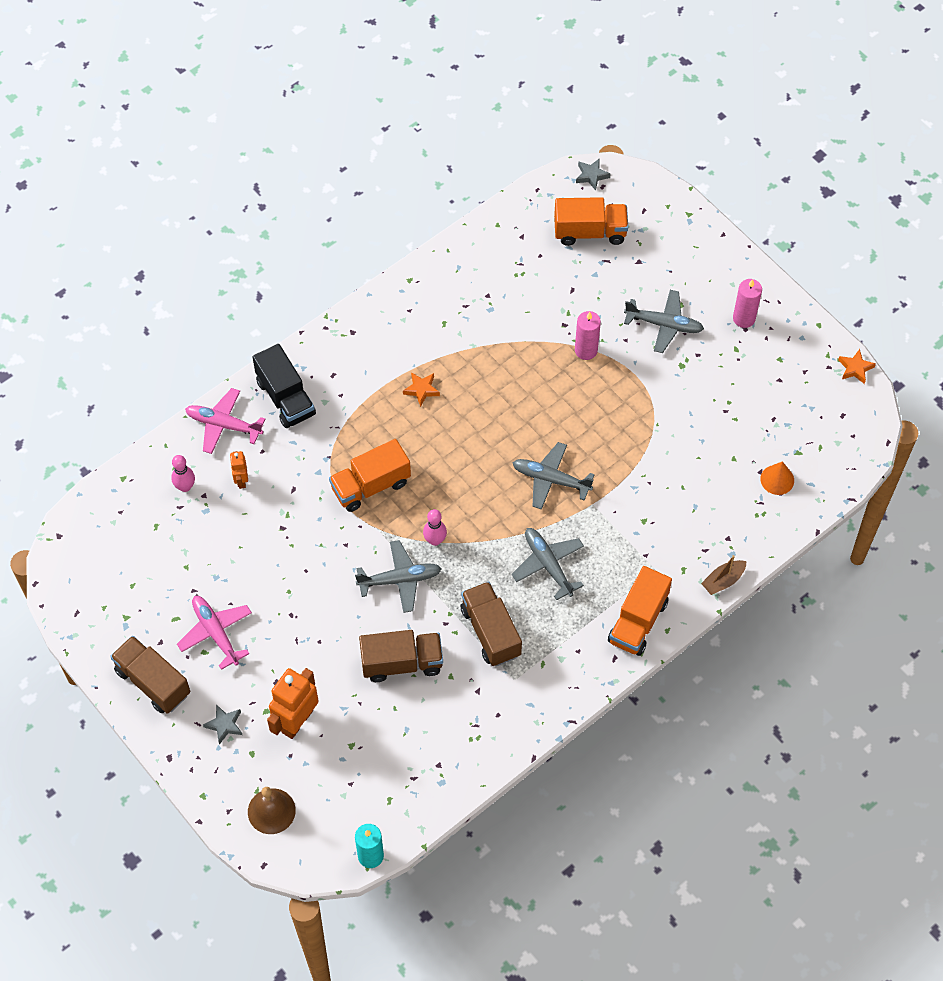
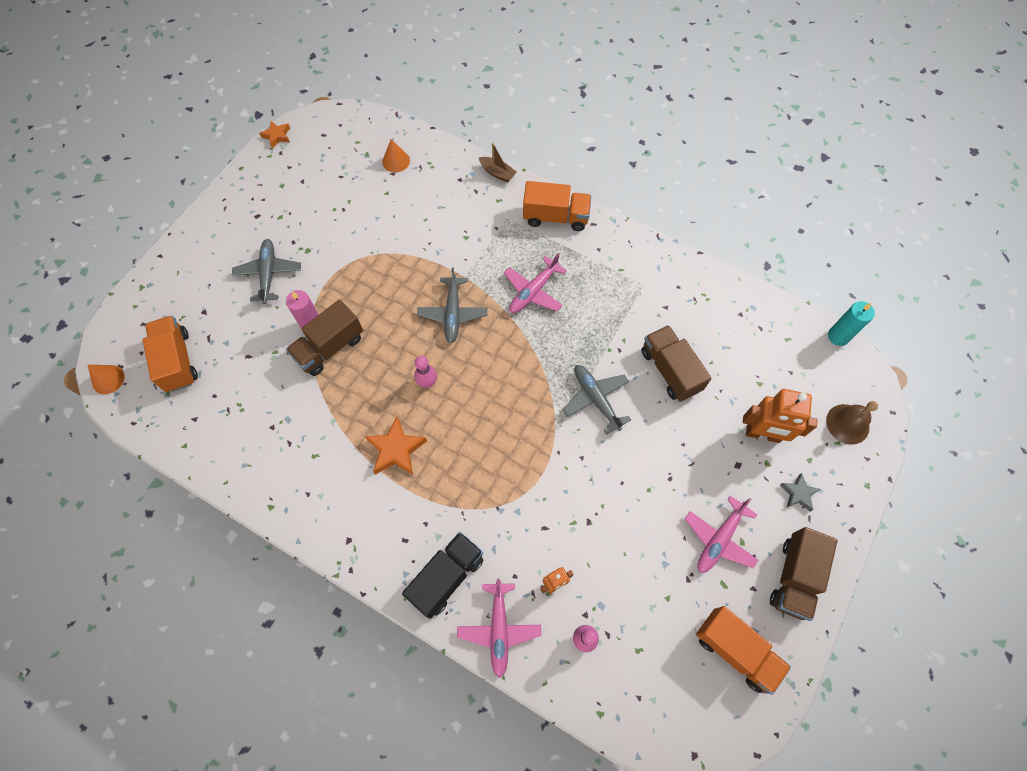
camera: 110 degrees left, 5 degrees up
orange truck [329,439,411,512] -> orange truck moved to [696,606,791,694]
orange star [403,372,440,407] -> orange star [365,417,427,475], size x1.64
pink bowling pin [423,509,447,546] -> pink bowling pin moved to [414,356,437,388]
brown truck [461,582,522,666] -> brown truck moved to [286,300,363,376]
grey plane [511,528,584,600] -> pink plane [504,253,567,313]
grey star [576,158,610,191] -> orange cone [88,365,125,394]
pink candle [733,279,762,328] -> none

